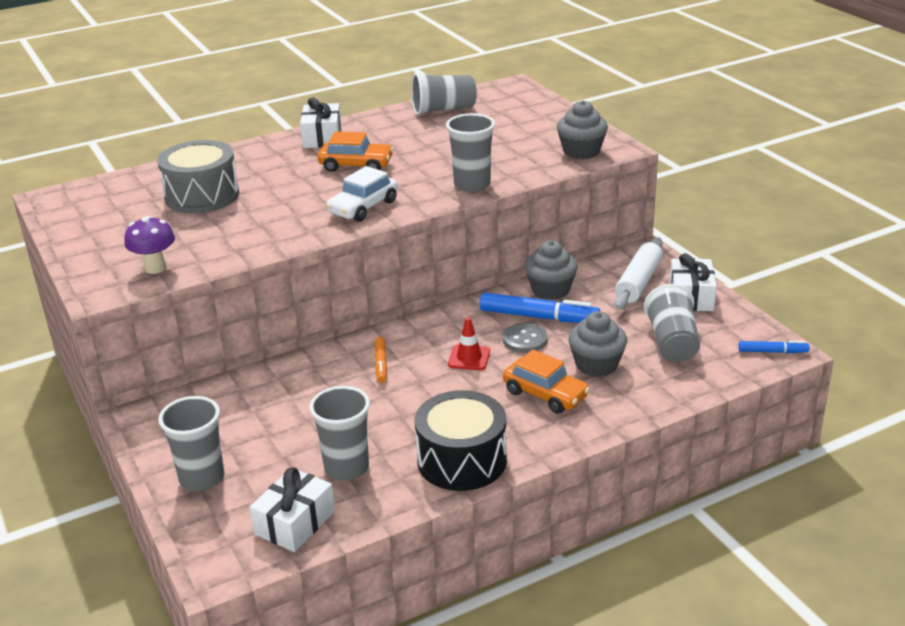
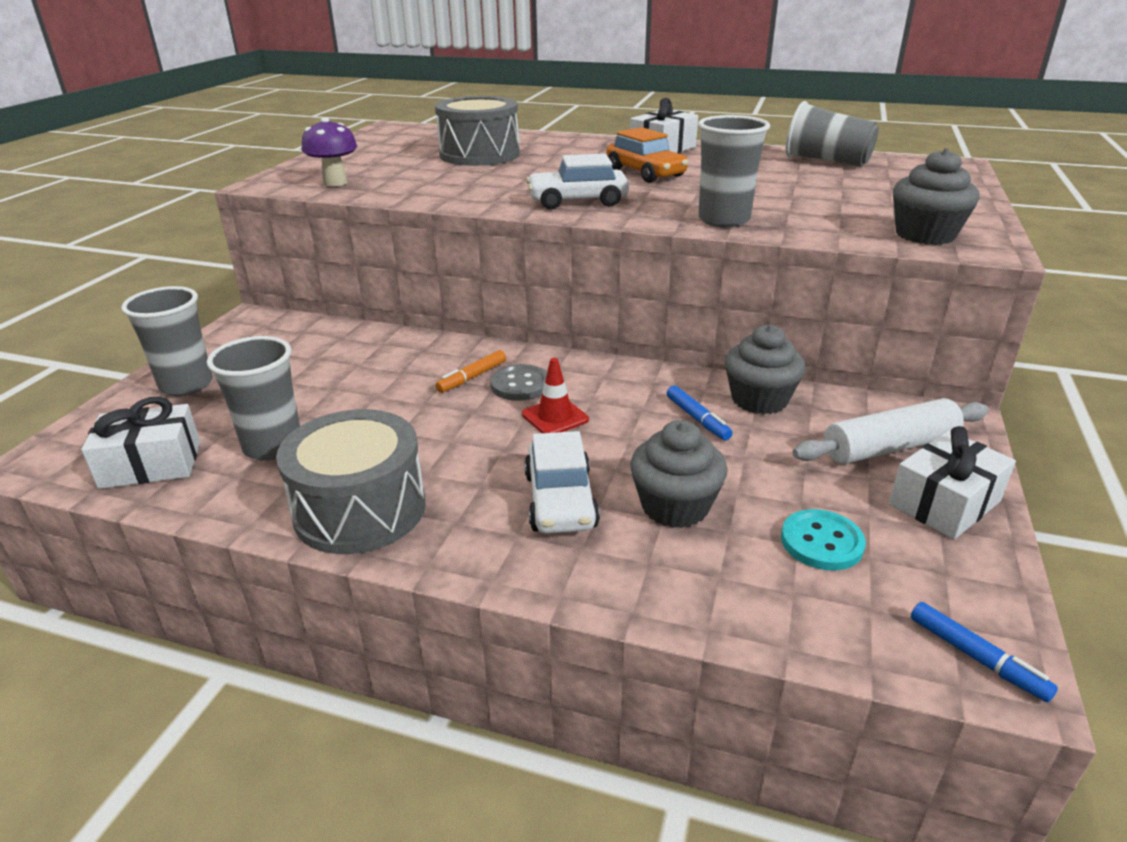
camera: 45 degrees right, 0 degrees up
black drum [415,390,507,491] -> grey drum [276,409,426,554]
blue marker [480,292,600,323] -> blue marker [667,386,733,441], size x0.54
grey button [503,323,548,353] -> grey button moved to [490,364,547,401]
orange car [503,350,590,414] -> white car [524,431,600,534]
grey cup [644,284,700,362] -> turquoise button [781,509,866,571]

